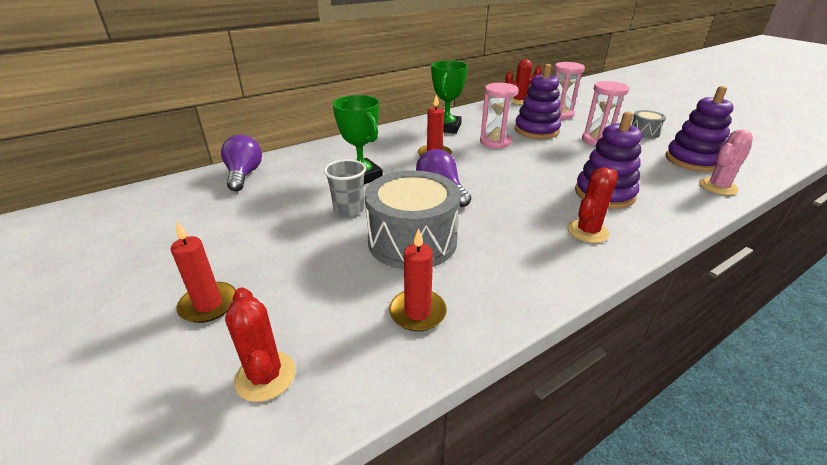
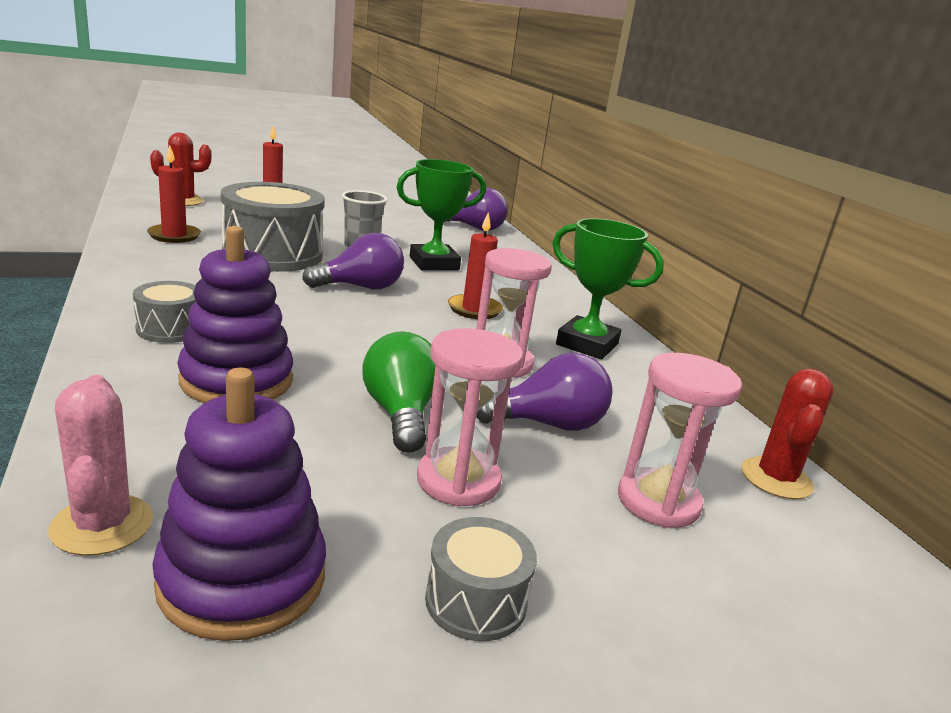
camera: 100 degrees right, 10 degrees down
purple stacking toy [515,64,561,139] -> purple light bulb [476,353,613,431]
red cactus [567,167,618,243] -> grey drum [133,281,196,343]
none -> green light bulb [362,331,436,453]

